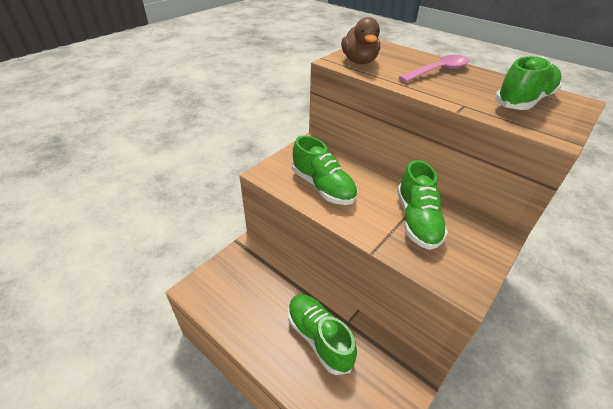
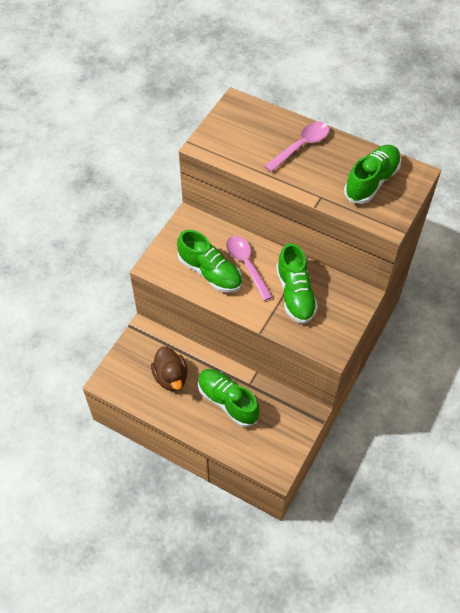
camera: 10 degrees left, 15 degrees up
brown duck [341,17,380,64] -> brown duck moved to [151,346,188,391]
none -> pink spoon [226,236,273,301]

